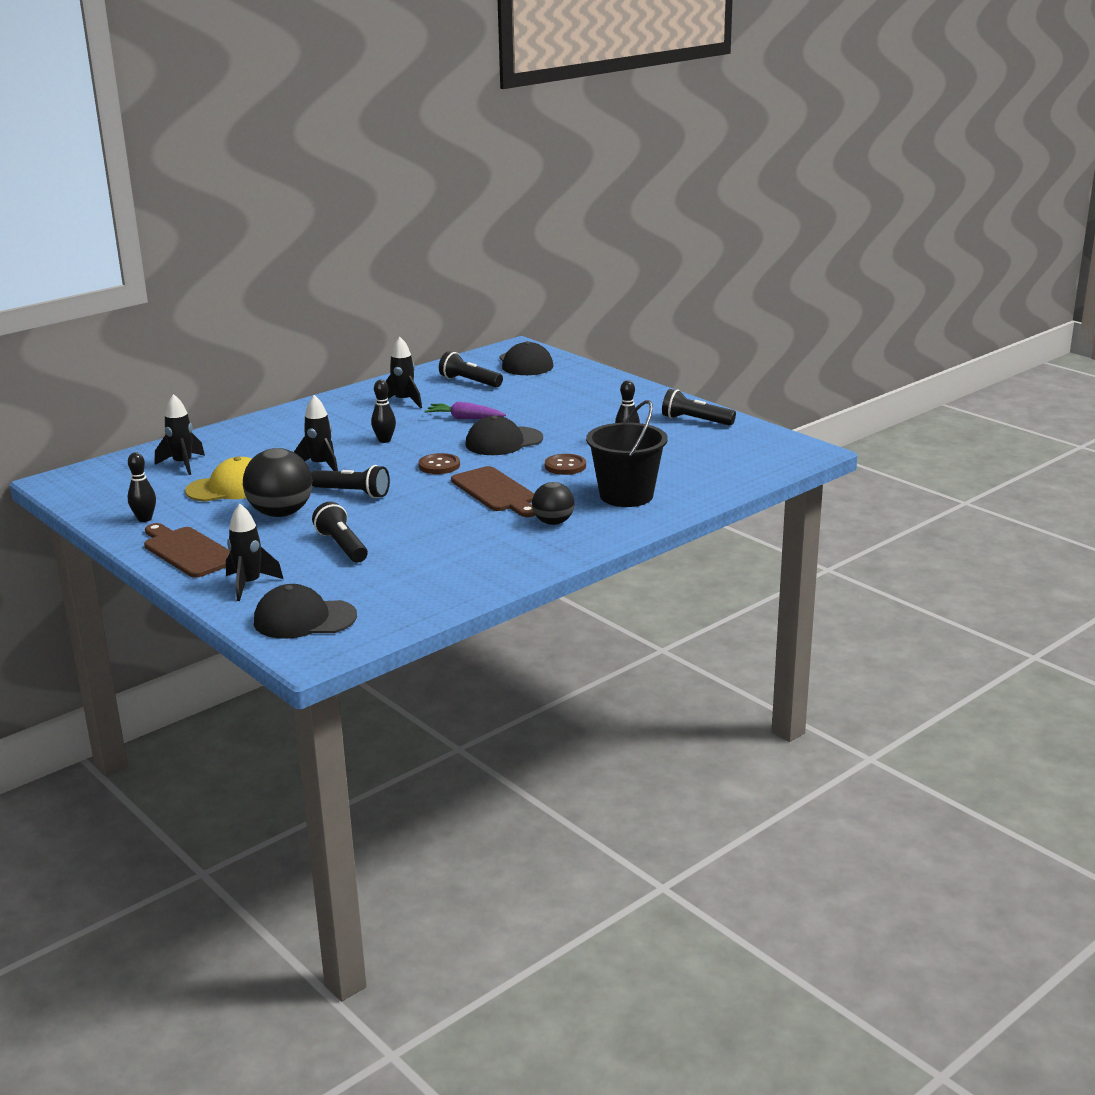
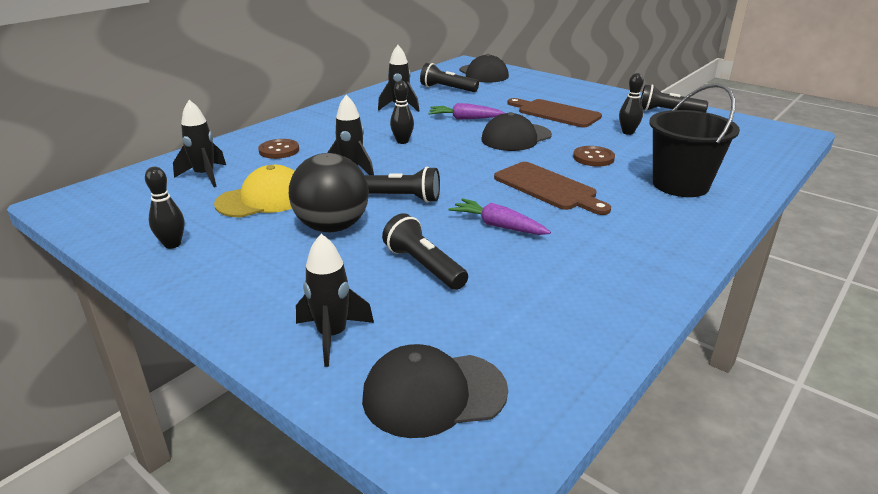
camera: 10 degrees left, 5 degrees up
brown cutting board [144,523,230,578] -> brown cutting board moved to [507,98,602,127]
brown button [418,453,460,474] -> brown button moved to [258,139,299,159]
black ball [532,482,575,525] -> none
none -> purple carrot [449,198,551,235]

